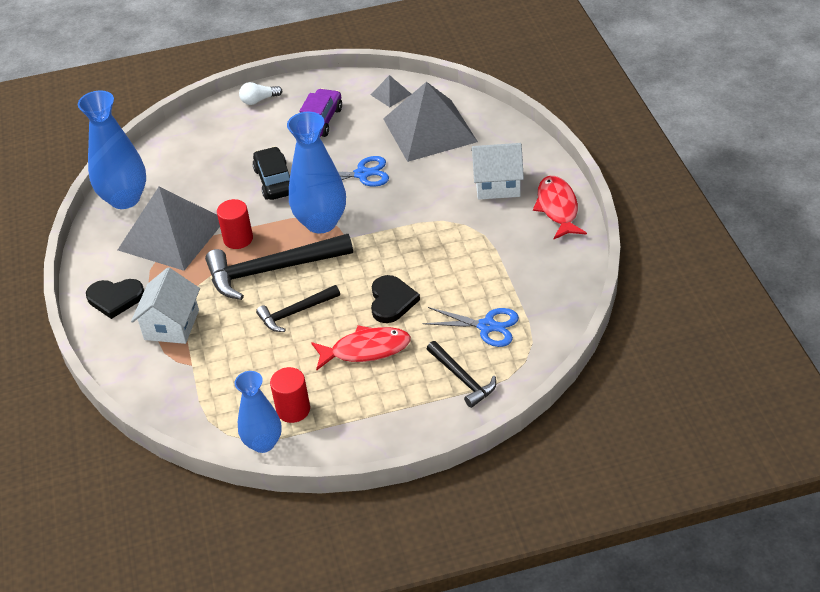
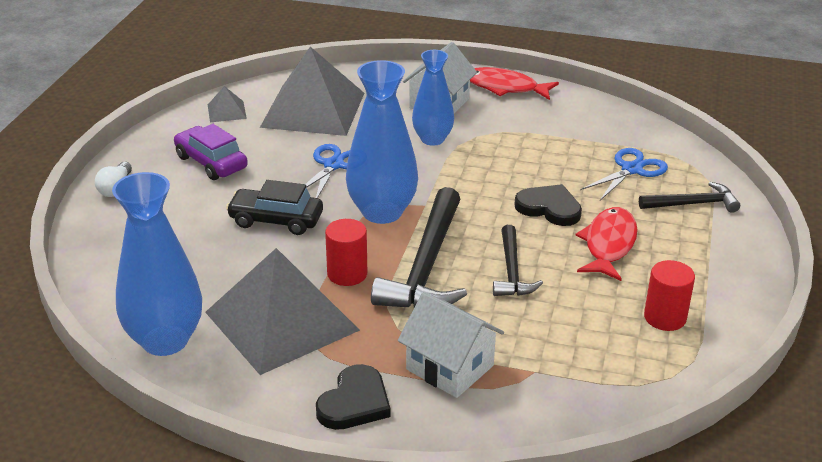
camera: 65 degrees left, 10 degrees down
blue vase [234,371,282,453] -> blue vase moved to [412,50,454,146]

